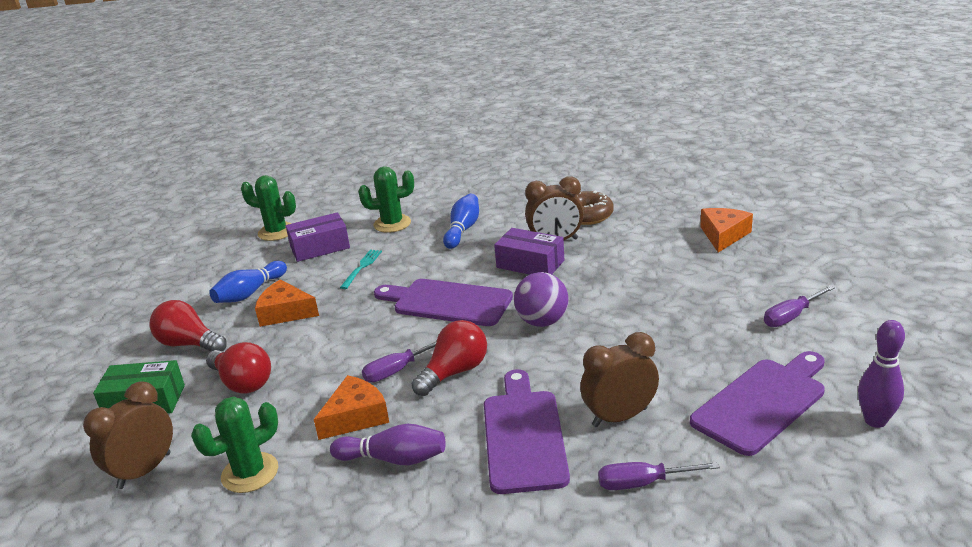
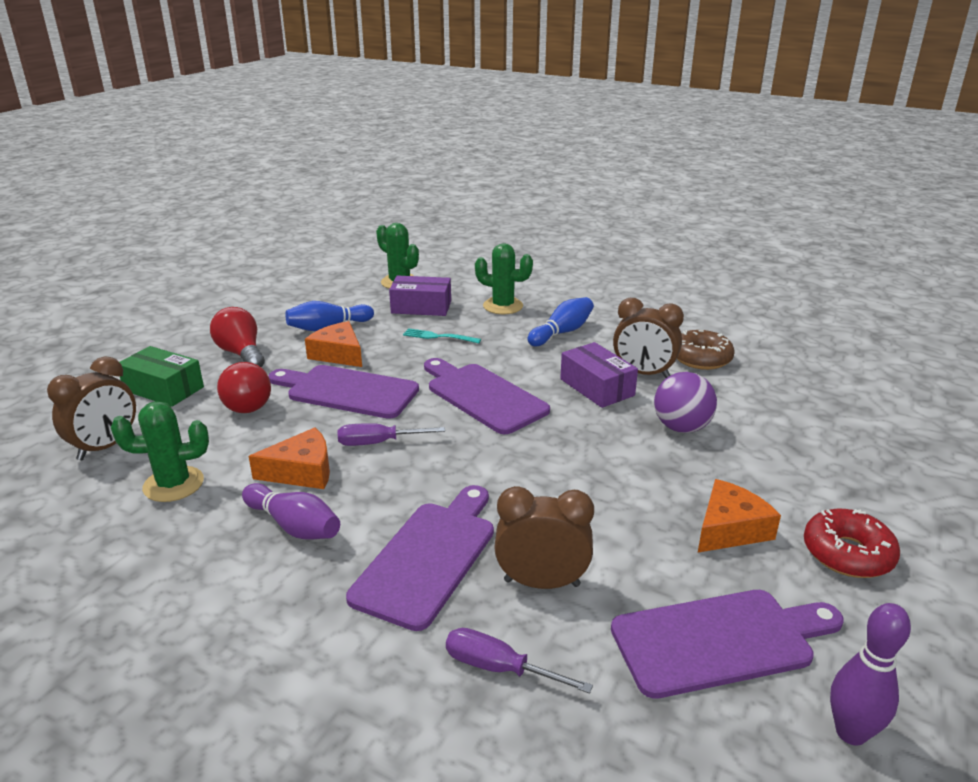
camera: 25 degrees right, 0 degrees up
brown clock [83,381,173,489] -> brown clock turned 150 degrees clockwise [47,356,136,460]
turquoise fork [340,250,382,289] -> turquoise fork turned 120 degrees counterclockwise [403,328,481,344]
red light bulb [411,320,487,396] -> none
purple ball [514,272,569,327] -> purple ball moved to [654,372,717,433]
orange cheese [700,208,753,253] -> orange cheese moved to [698,479,781,553]
purple screwdriver [764,285,835,327] -> red donut [804,509,900,578]
none -> purple cutting board [268,365,419,419]

